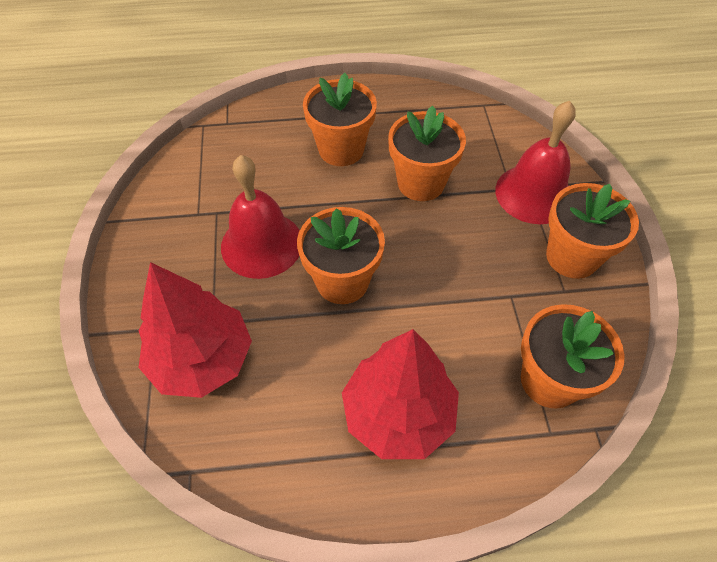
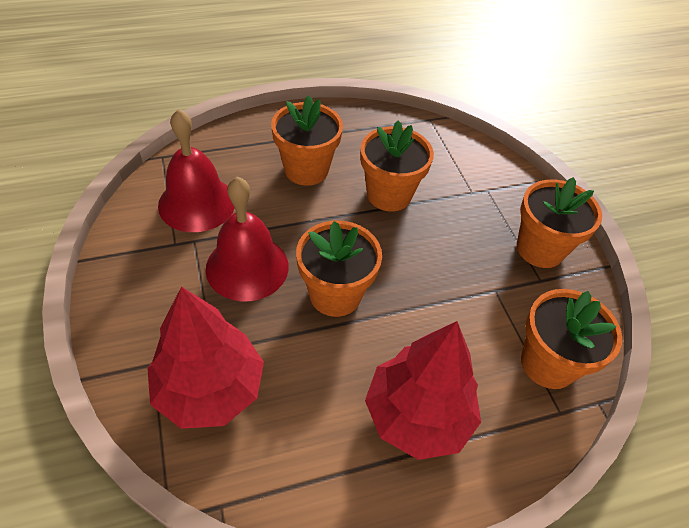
camera: 15 degrees left, 5 degrees down
red bell [495,101,576,224] -> red bell moved to [158,109,234,232]

